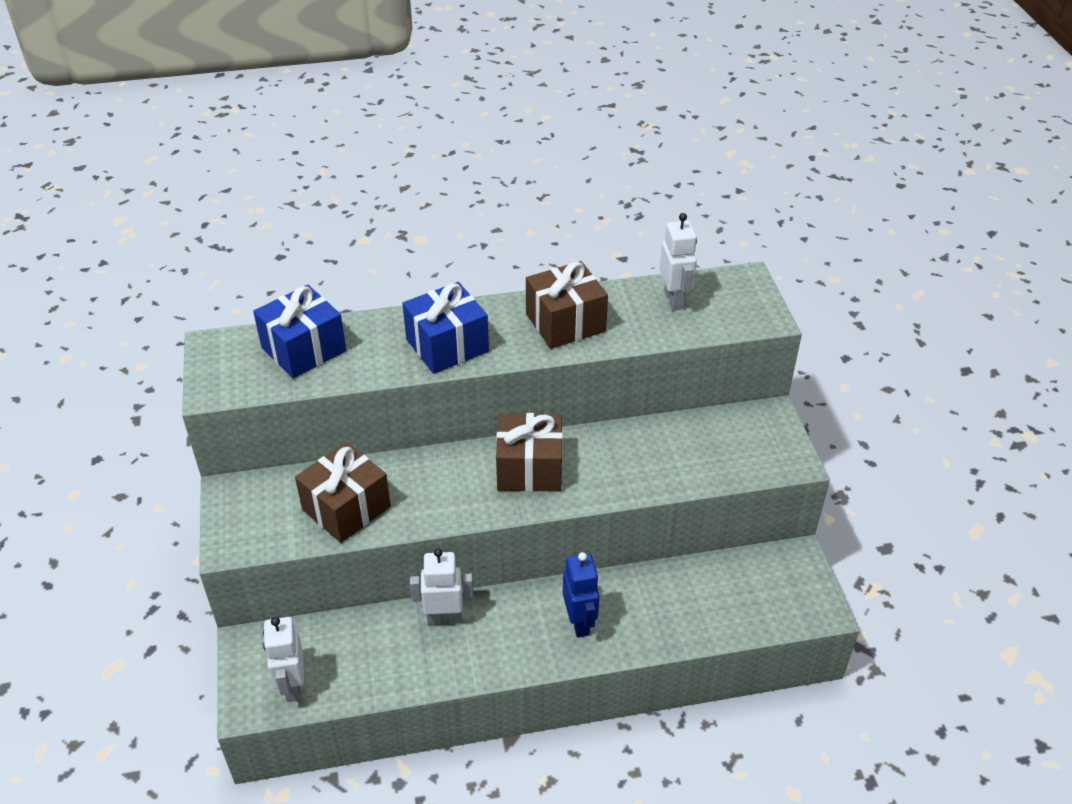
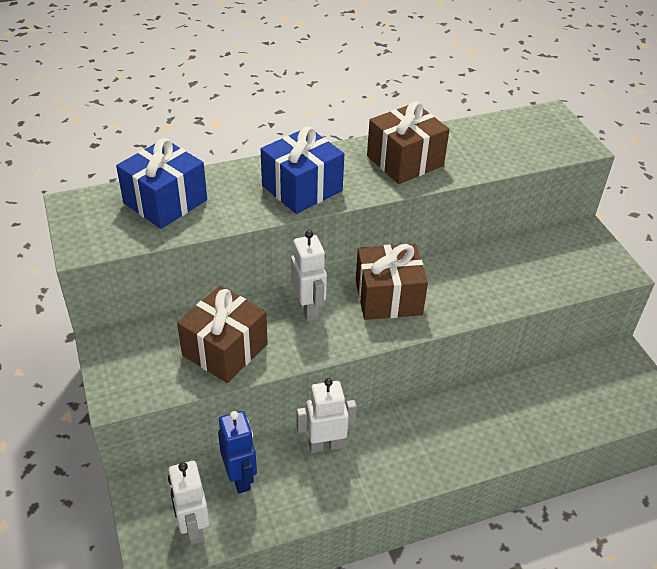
camera: 10 degrees left, 0 degrees up
blue robot [563,552,599,637] -> blue robot moved to [218,411,257,494]
white robot [660,213,697,310] -> white robot moved to [291,230,327,321]

